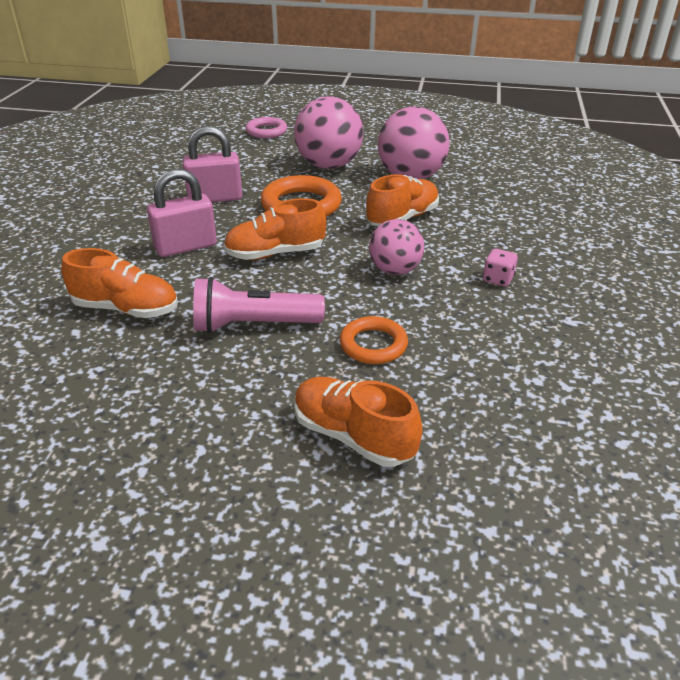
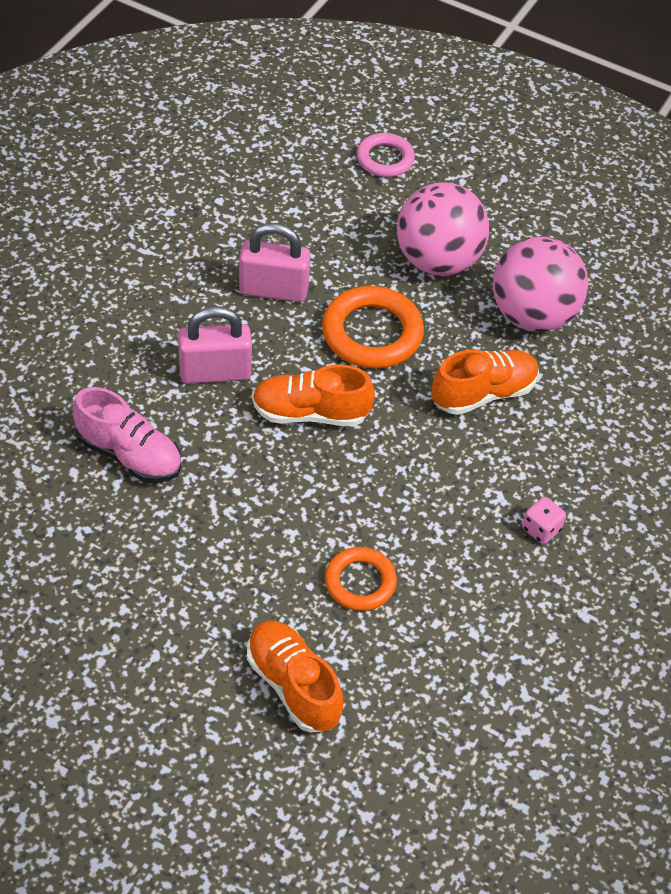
camera: 15 degrees right, 15 degrees up
orange shoe [61,248,178,318] -> pink shoe [73,387,181,483]
pink flashlight [193,277,325,333] -> none
pink ball [369,219,424,275] -> none

